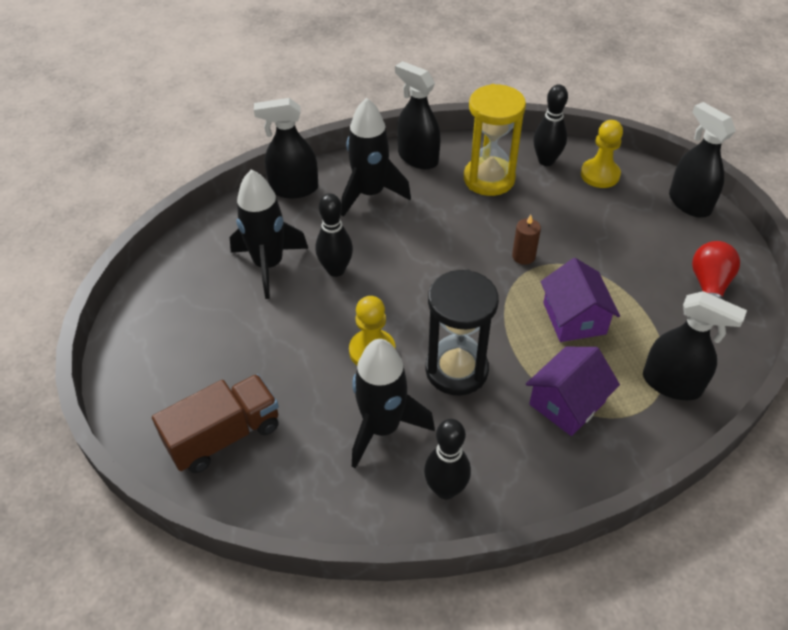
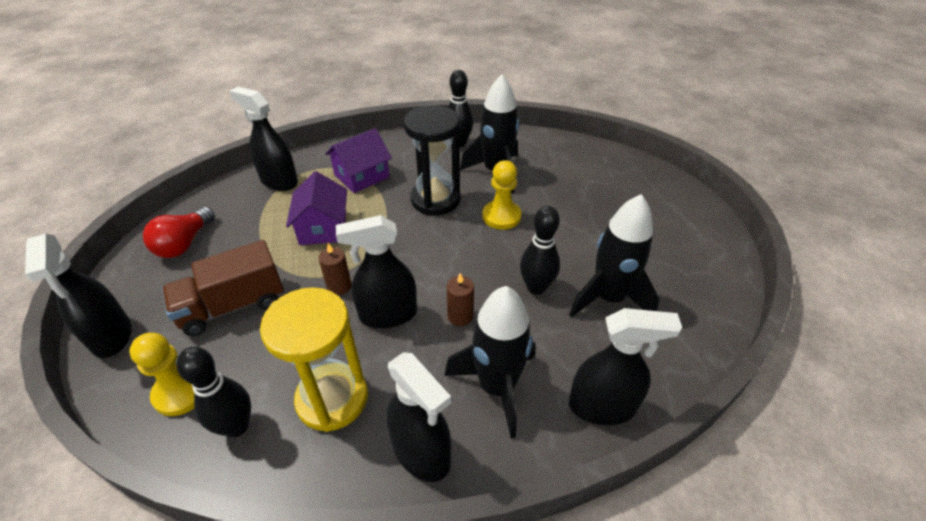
camera: 175 degrees left, 5 degrees down
brown truck [152,374,279,473] -> brown truck moved to [162,240,284,336]
none -> black spray bottle [335,215,417,328]
none -> brown candle [447,273,474,326]

